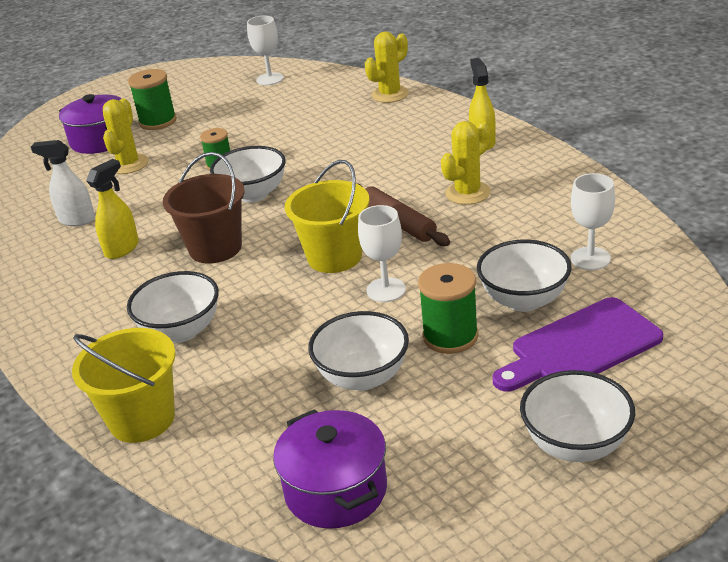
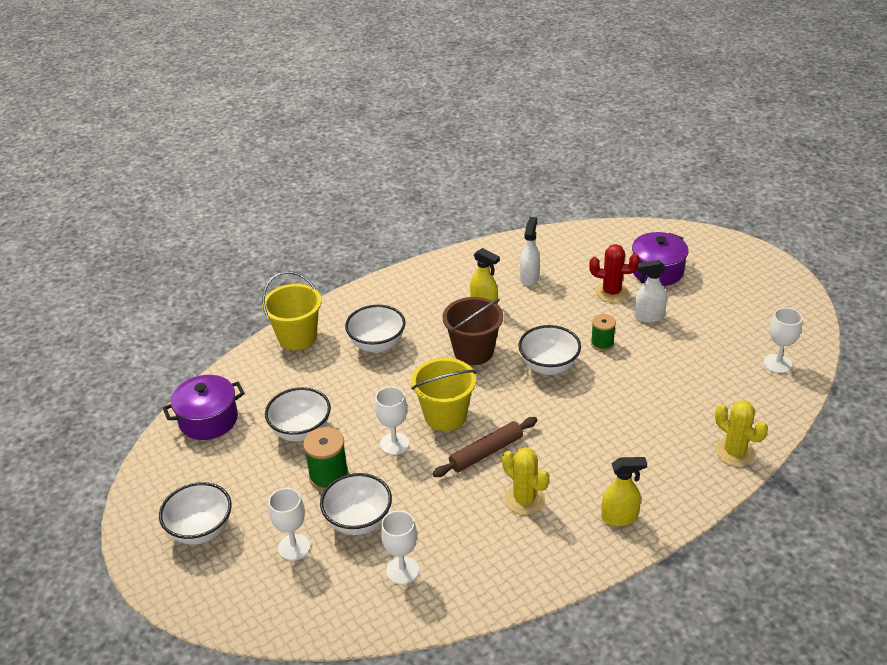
camera: 90 degrees right, 5 degrees up
yellow cactus [103,98,149,174] -> red cactus [589,244,640,303]
green spool [128,69,177,130] -> none
purple cutting board [492,297,663,392] -> white goblet [268,488,310,561]
none -> white spray bottle [634,260,667,323]

